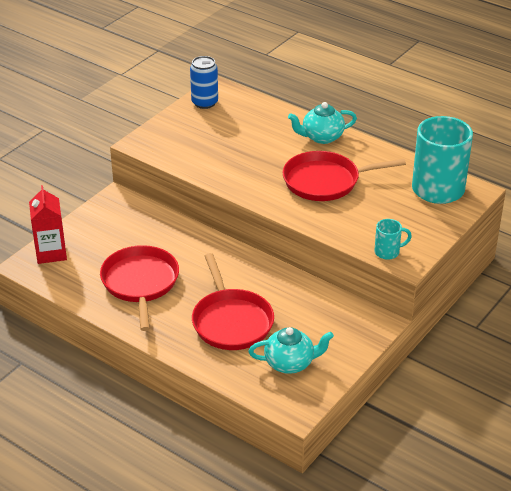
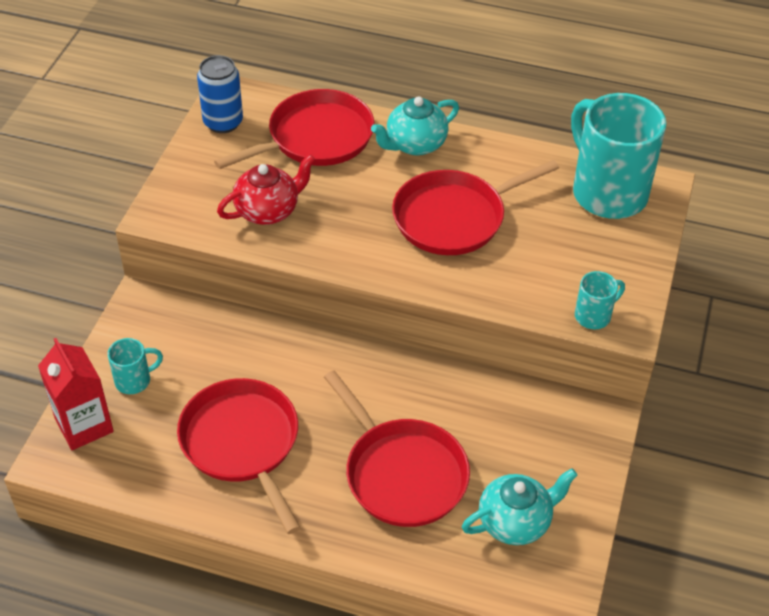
camera: 20 degrees left, 10 degrees up
none -> turquoise mug [108,338,163,394]
none -> red pan [214,89,374,169]
none -> red teapot [217,154,316,225]

